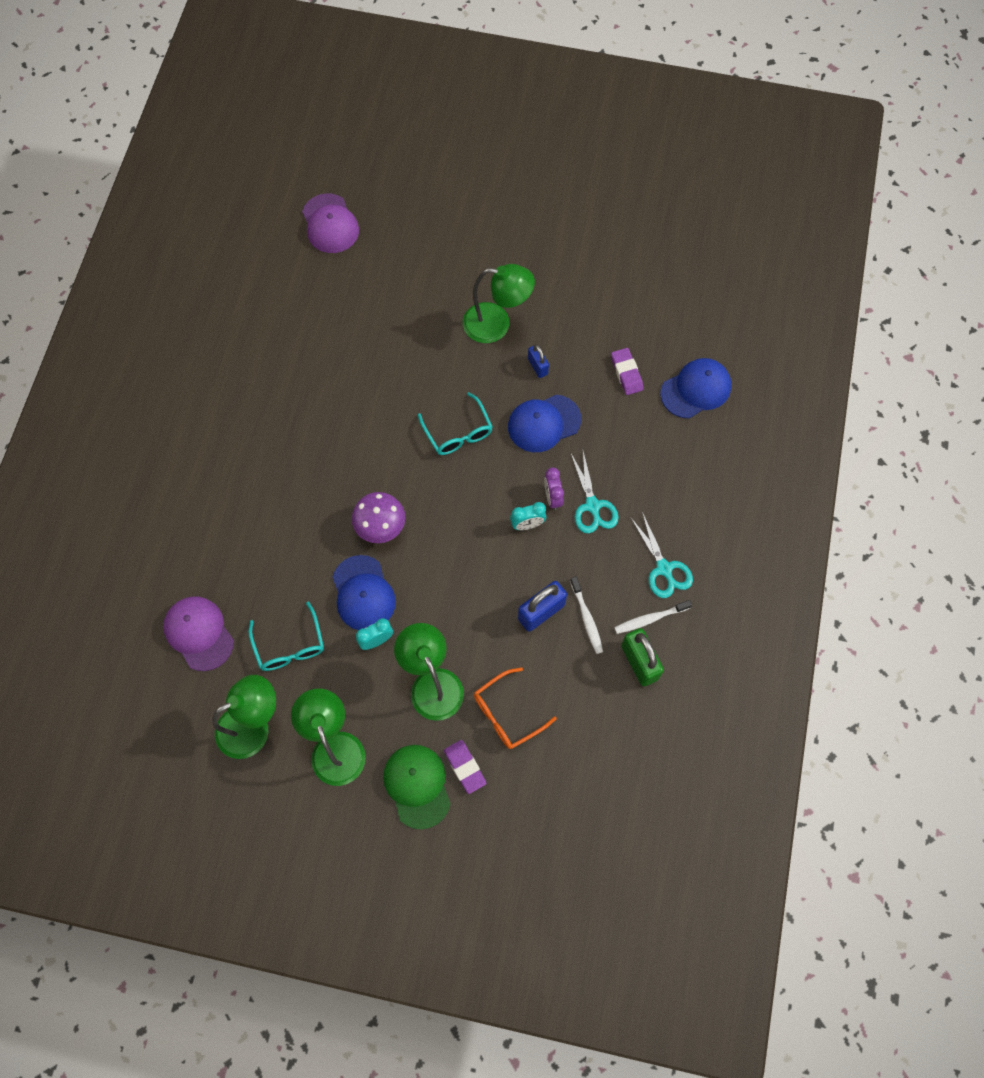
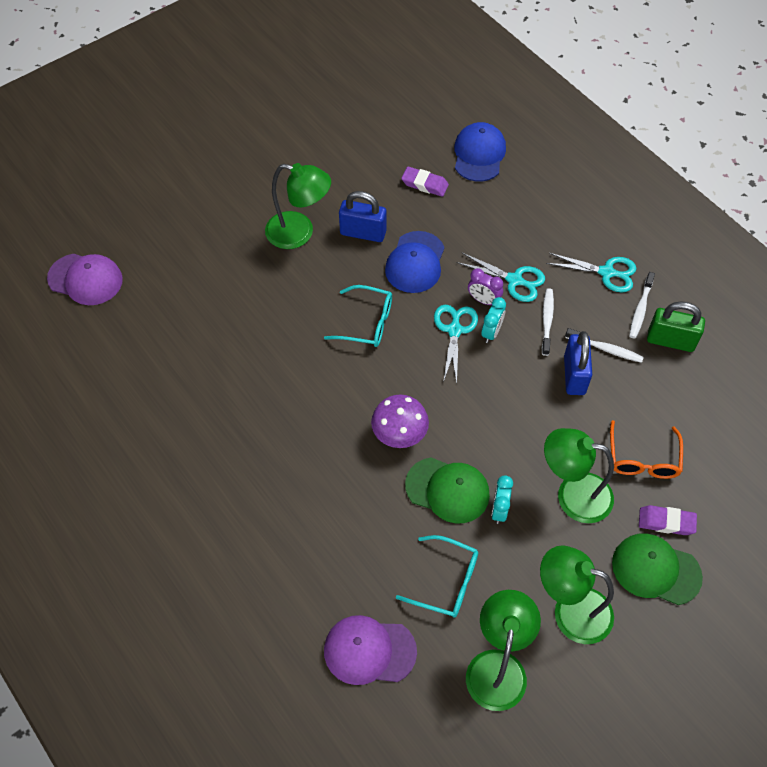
camera: 50 degrees left, 10 degrees down
blue cap [333,555,396,630] -> green cap [405,457,490,523]
green lamp [463,264,535,343] -> green lamp turned 60 degrees clockwise [265,163,331,249]
blue padlock [528,344,549,378] -> blue padlock [339,191,386,242], size x1.68
none -> turquoise scissors [434,305,478,384]
none -> white toothbrush [542,288,554,356]

